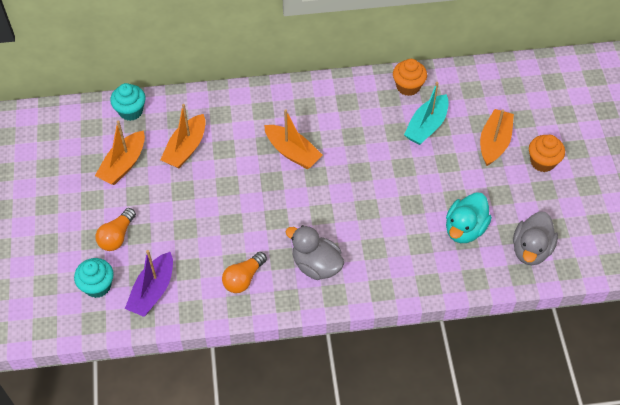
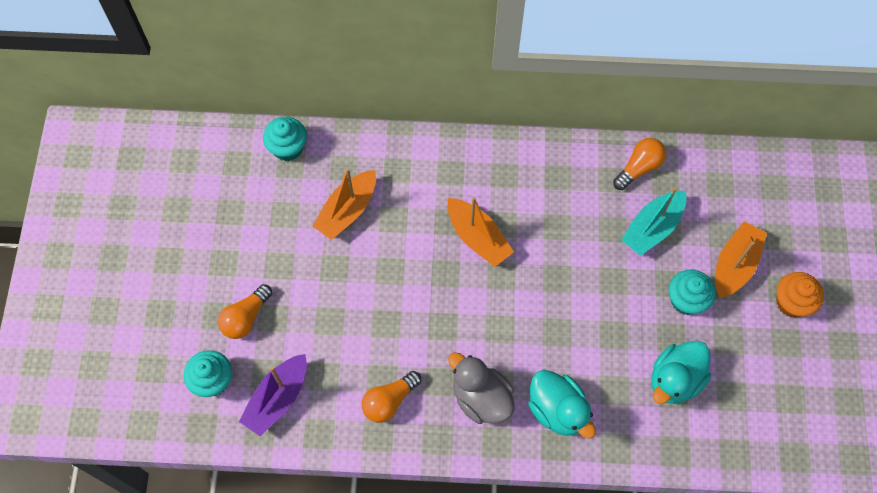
camera: 10 degrees right, 10 degrees up
orange boat [95,121,145,185] -> none
orange cupcake [393,59,427,96] -> orange light bulb [613,138,666,190]
grey duck [513,212,558,265] -> none
none -> turquoise duck [528,370,596,439]
none -> turquoise cupcake [669,270,716,315]

